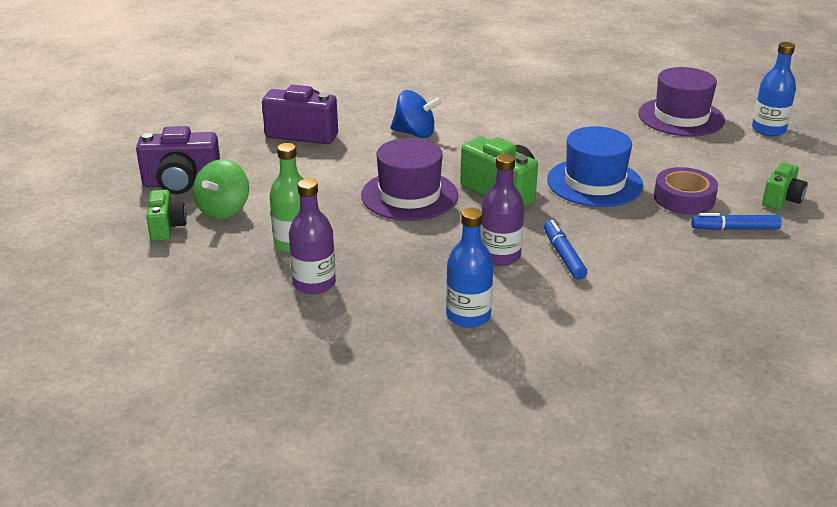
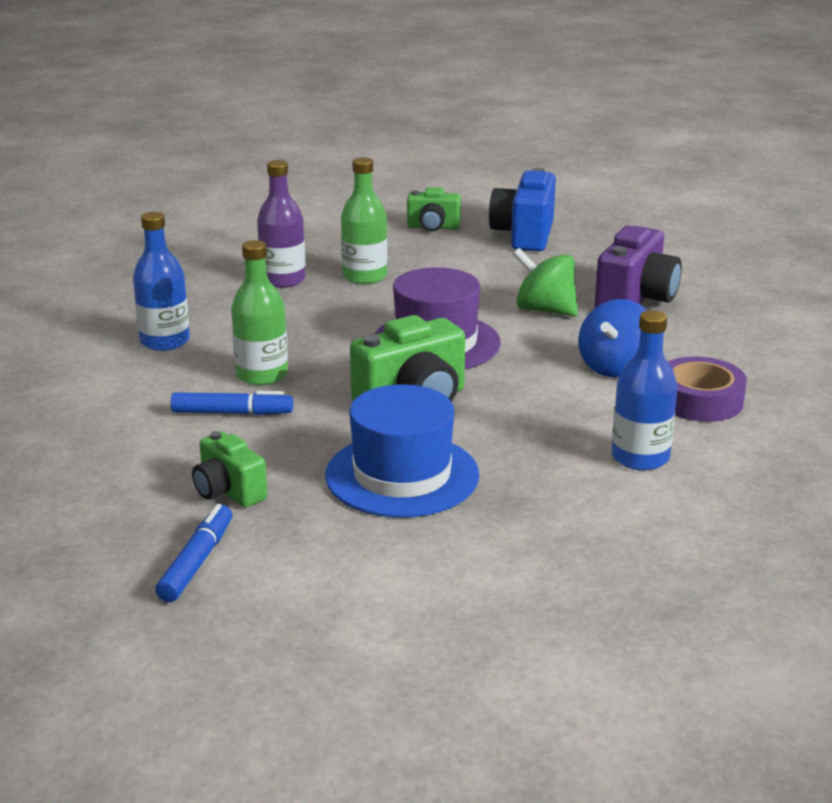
camera: 105 degrees right, 5 degrees down
purple camera [136,126,220,194] -> blue camera [489,168,556,251]
green spinning top [193,159,249,219] -> green spinning top moved to [513,248,578,317]
purple bottle [481,154,524,266] -> green bottle [231,240,288,386]
purple hat [638,67,725,137] -> none
purple tape [654,167,718,214] -> purple tape moved to [668,356,747,422]
blue bottle [752,42,796,136] -> blue bottle moved to [612,310,678,471]
green camera [762,162,808,210] -> green camera moved to [192,431,267,507]

